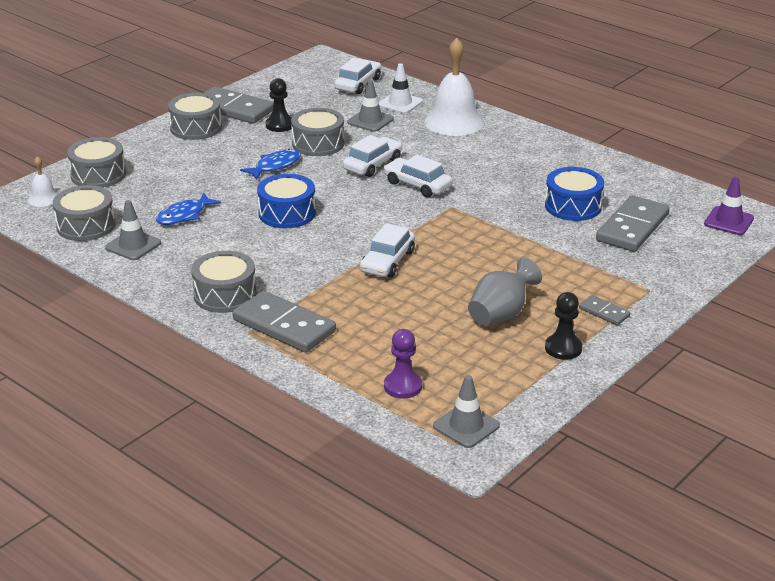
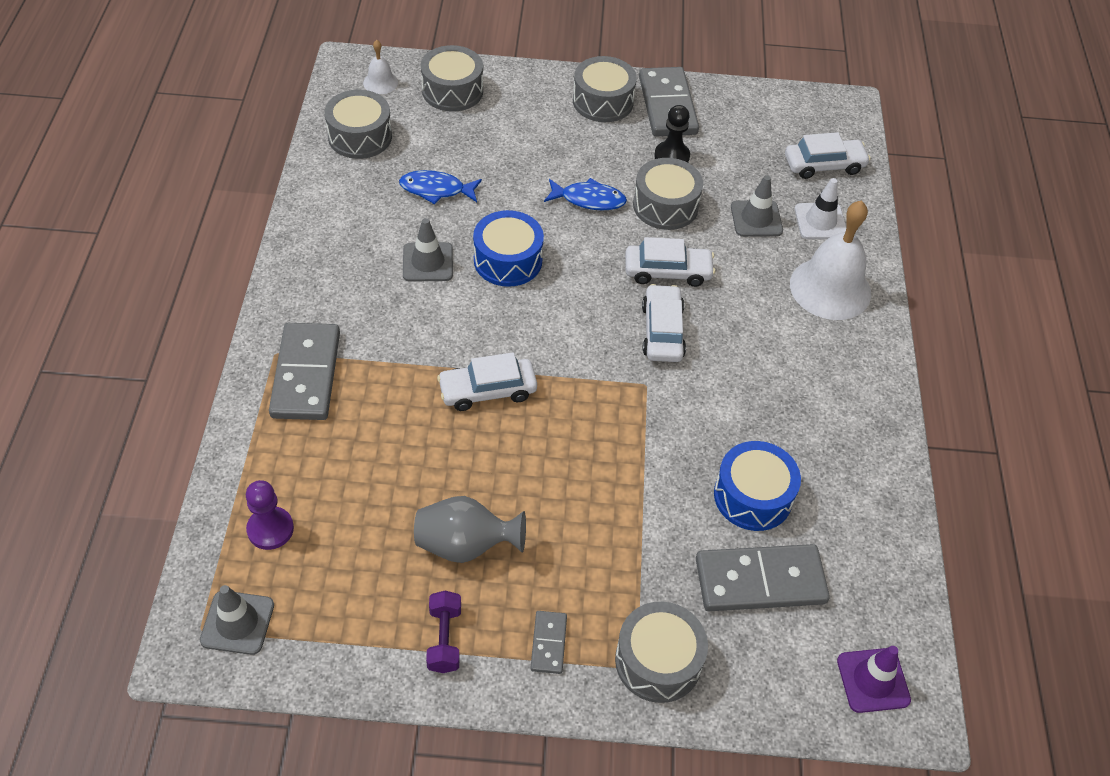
camera: 50 degrees right, 20 degrees up
grey traffic cone [105,200,161,260] -> grey traffic cone moved to [403,218,453,282]
grey drum [191,251,257,313] -> grey drum moved to [615,602,708,703]
black pawn [545,292,582,360] -> purple dumbbell [426,591,461,673]

